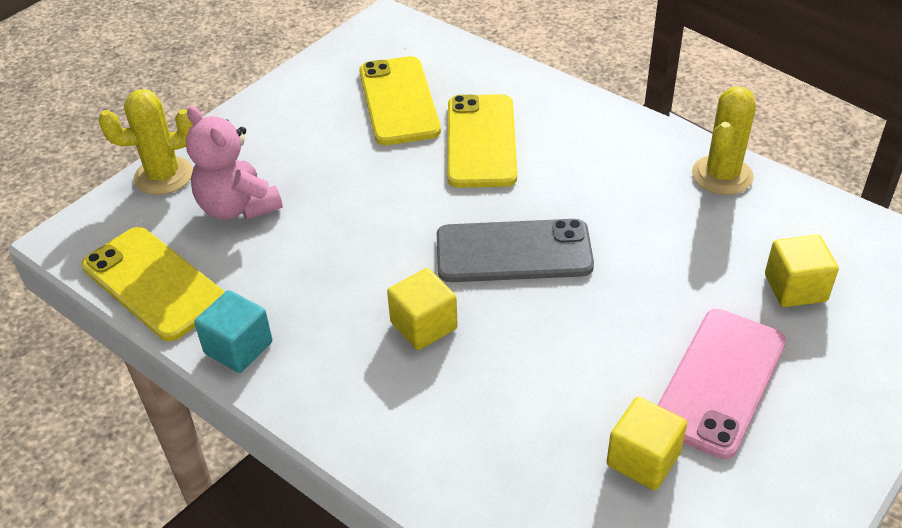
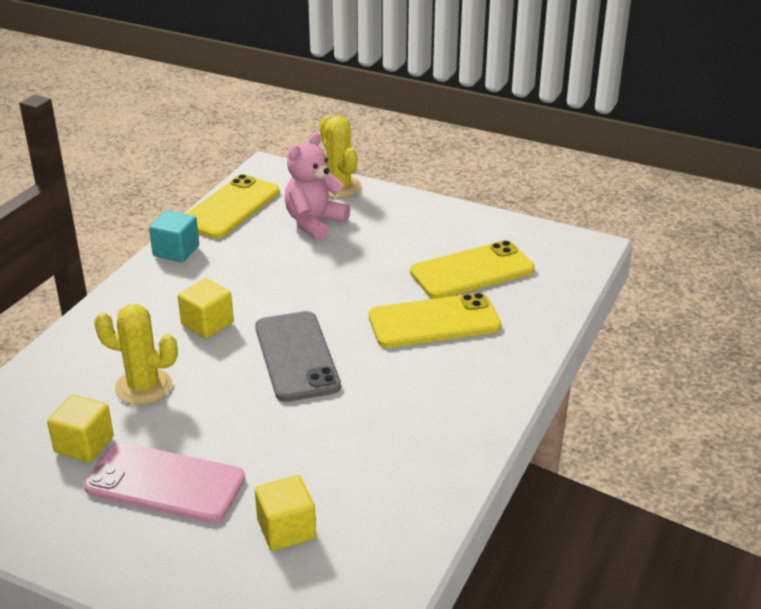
camera: 75 degrees right, 10 degrees down
yellow cactus [692,87,756,195] -> yellow cactus moved to [94,304,178,405]

